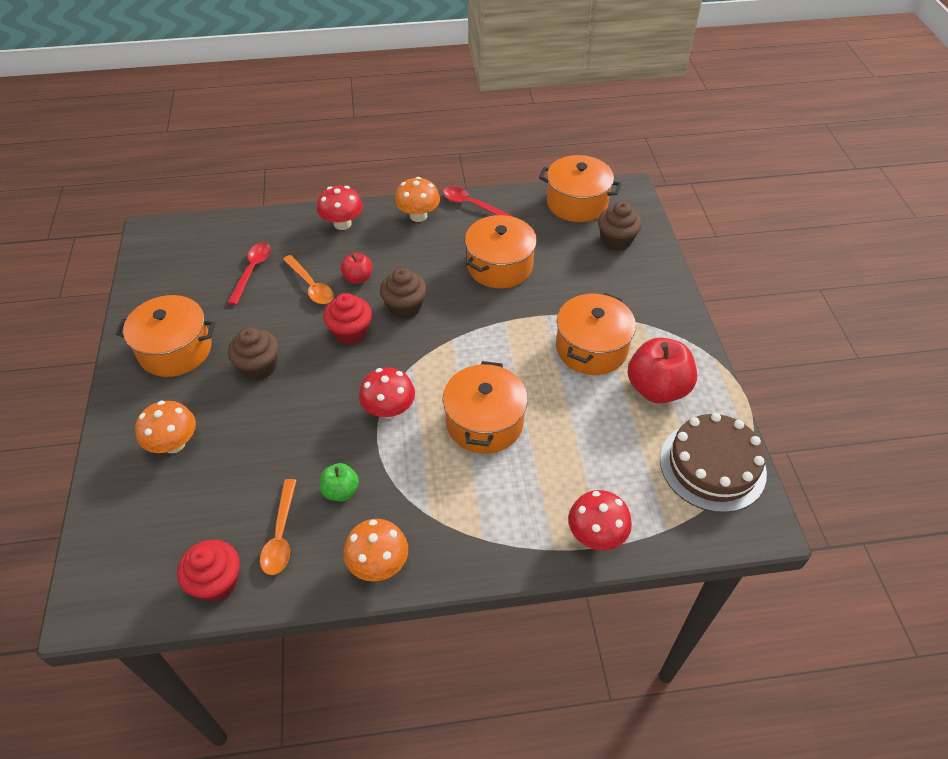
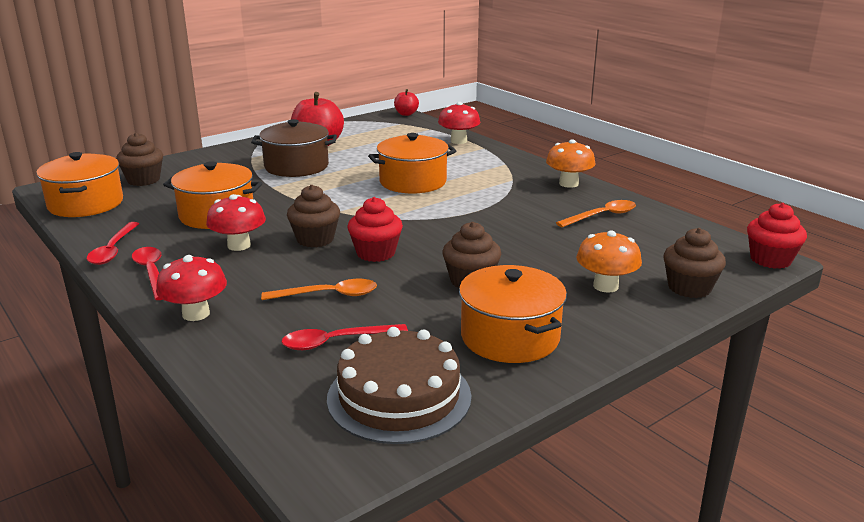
camera: 120 degrees left, 25 degrees down
red cupcake [177,540,240,602] -> red cupcake moved to [747,203,807,269]
orange spoon [283,255,333,304] -> orange spoon turned 60 degrees clockwise [261,279,377,300]
green apple [320,463,359,501] -> none
red apple [341,253,372,284] -> red apple moved to [394,89,419,116]
red mushroom [359,367,415,419] -> red mushroom moved to [206,194,266,251]
orange mushroom [395,177,440,222] -> red spoon [132,247,163,300]
orange pot [556,293,636,375] -> brown pot [251,119,337,177]
brown cake [660,413,767,513] -> brown cake moved to [327,327,472,444]
none -> brown cupcake [663,228,726,298]

